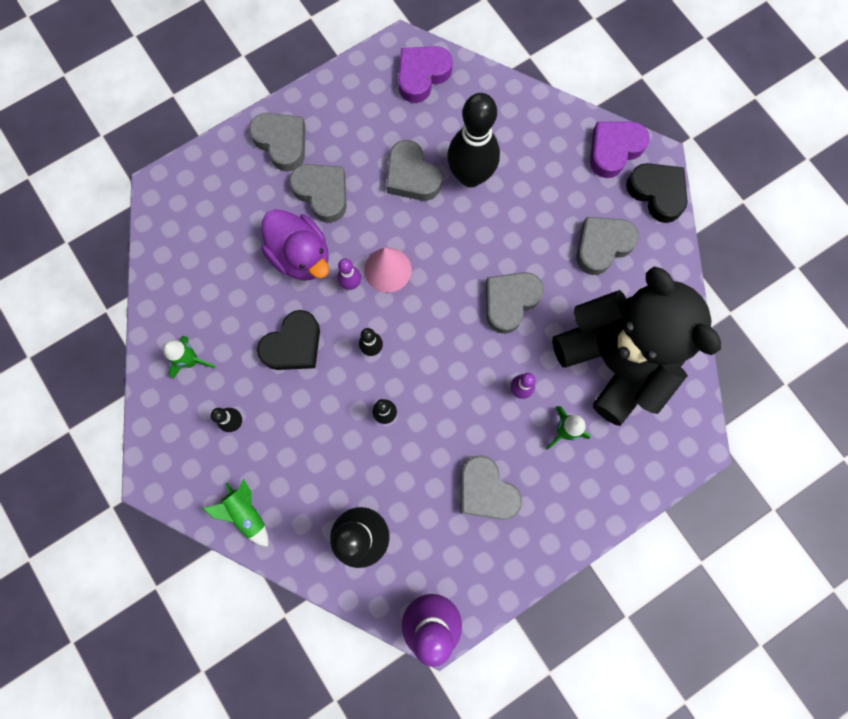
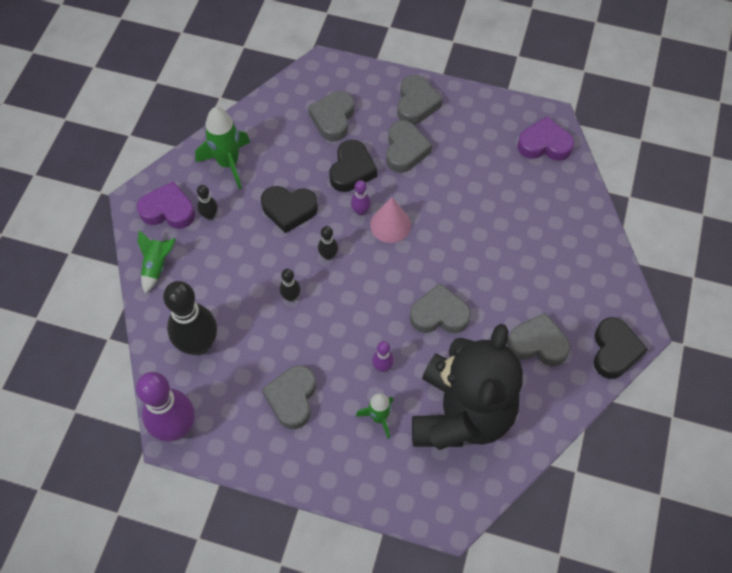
camera: 50 degrees right, 15 degrees down
green rocket [163,336,216,379] -> green rocket [195,107,250,189], size x1.62
purple duck [261,209,329,281] -> black heart [329,140,377,192]
grey heart [386,140,442,201] -> grey heart moved to [308,91,354,141]
black bowling pin [447,93,500,187] -> none
purple heart [590,122,650,178] -> purple heart moved to [137,181,195,229]

